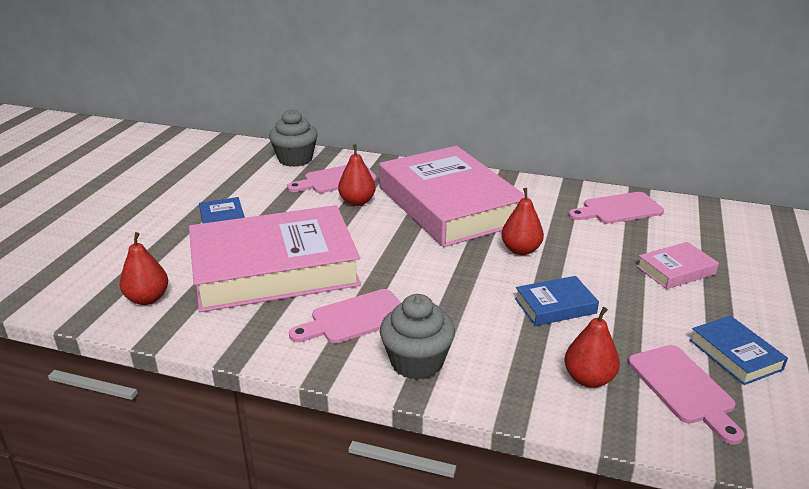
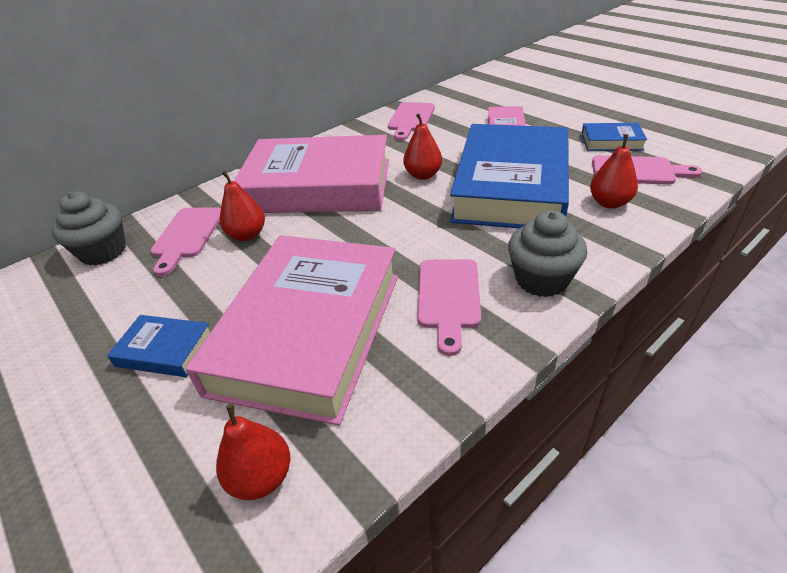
camera: 55 degrees left, 10 degrees up
blue book [515,276,599,326] -> blue book [450,124,569,228], size x2.44

